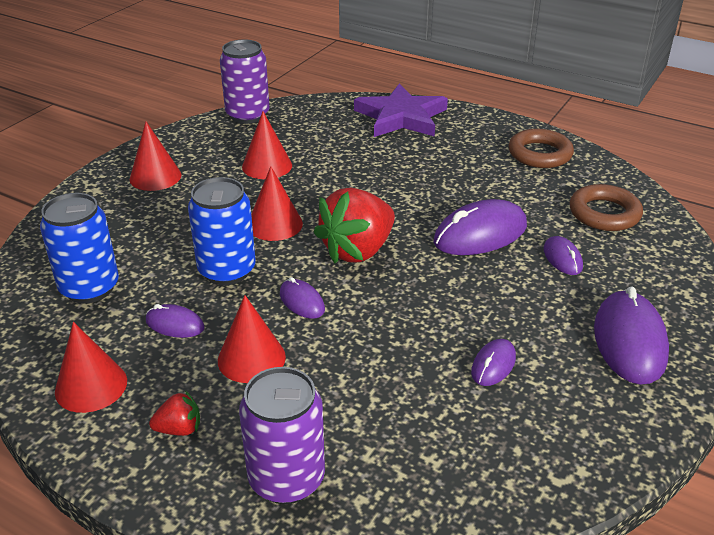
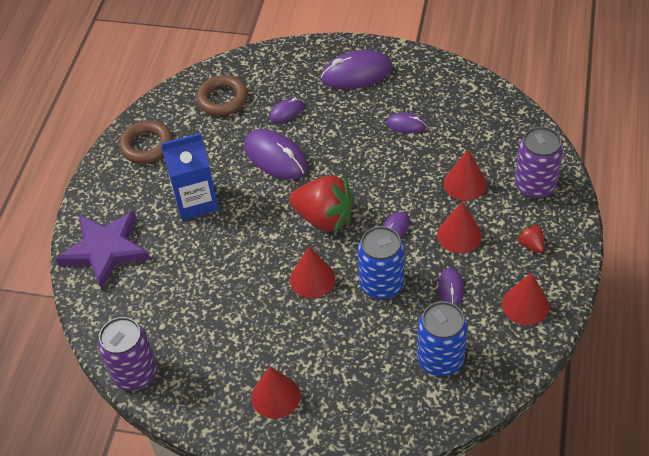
camera: 105 degrees left, 15 degrees up
red cone [242,111,292,179] -> red cone moved to [444,150,487,201]
none -> blue carton [161,133,219,220]

